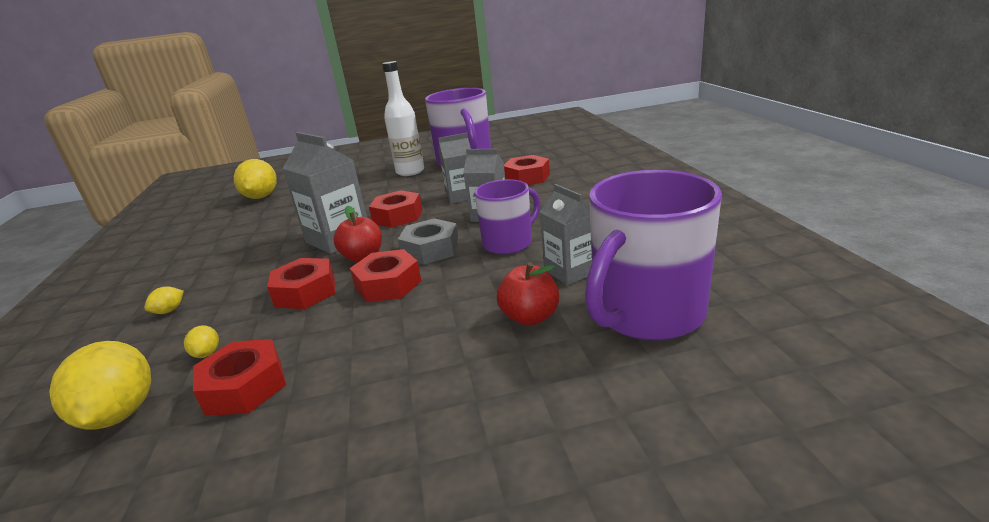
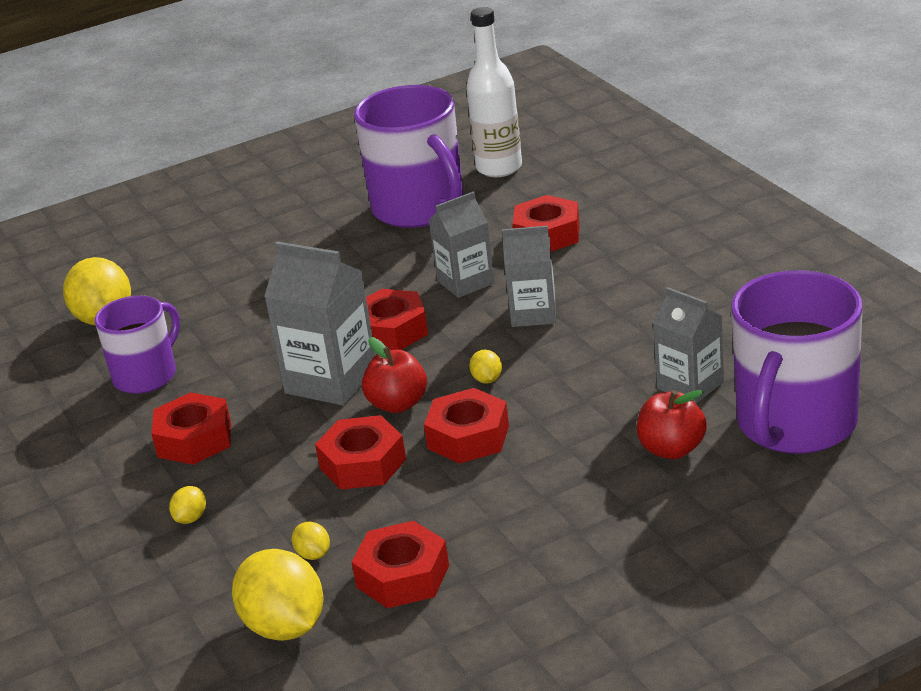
camera: 15 degrees left, 5 degrees up
white bottle [382,61,424,176] -> white bottle moved to [466,7,522,177]
grey nut [398,218,459,265] -> yellow lemon [469,350,502,384]
purple mug [474,179,540,255] -> purple mug moved to [95,295,180,394]
none -> red nut [151,392,231,465]

